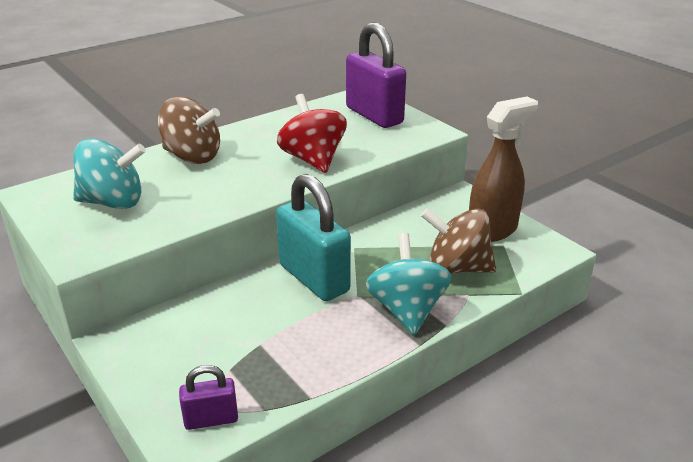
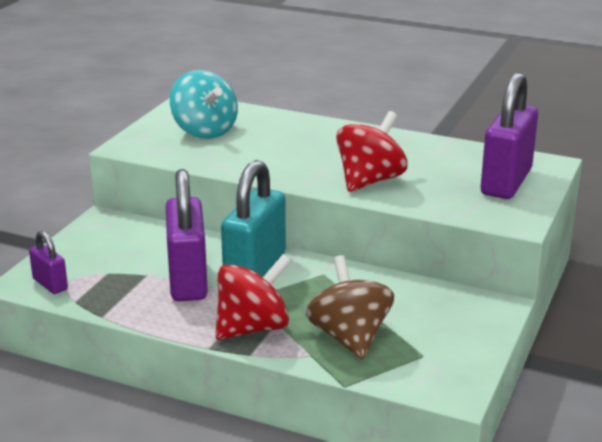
camera: 60 degrees right, 5 degrees down
brown spinning top [158,97,220,164] -> none
turquoise spinning top [366,233,452,335] -> red spinning top [215,254,291,340]
brown spray bottle [469,97,538,242] -> none
none -> purple padlock [166,169,208,301]

